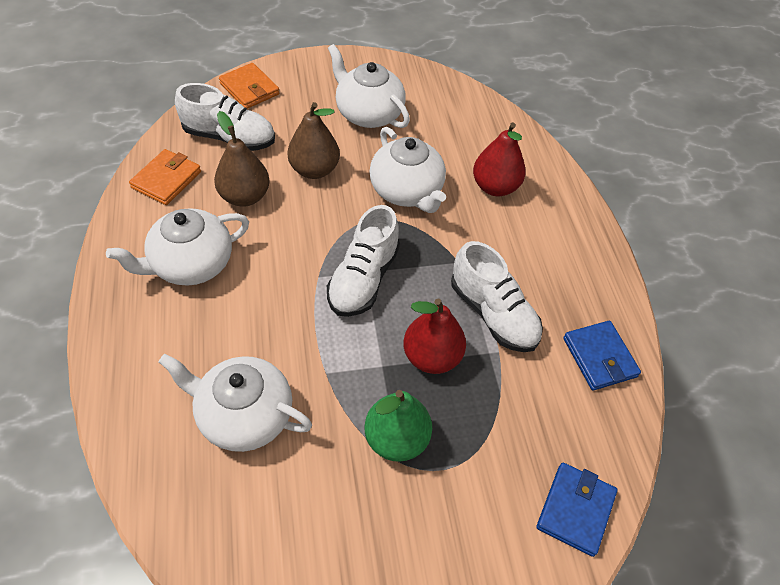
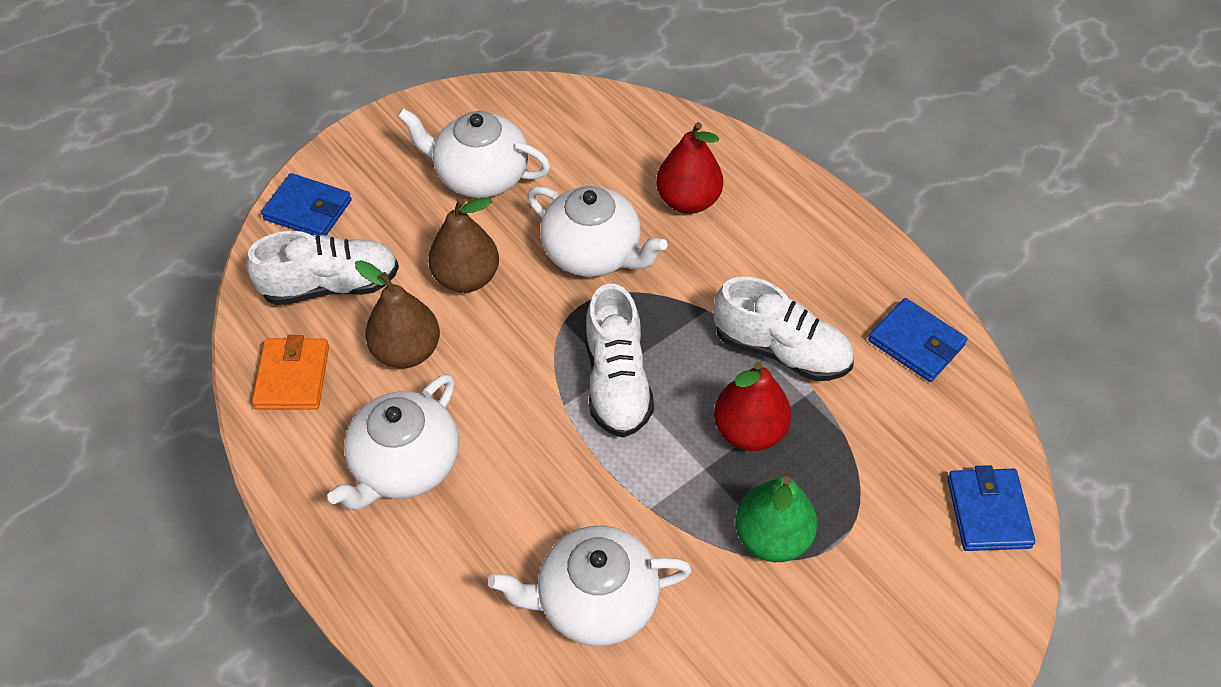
camera: 25 degrees left, 0 degrees up
orange wallet [219,63,279,109] -> blue wallet [261,173,352,236]

